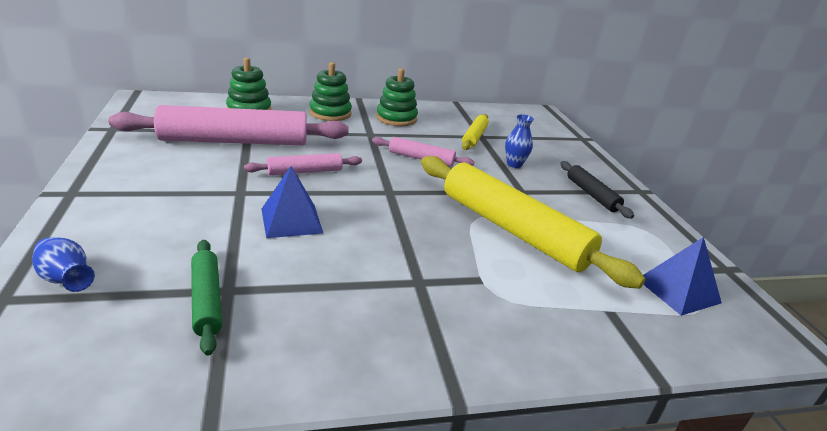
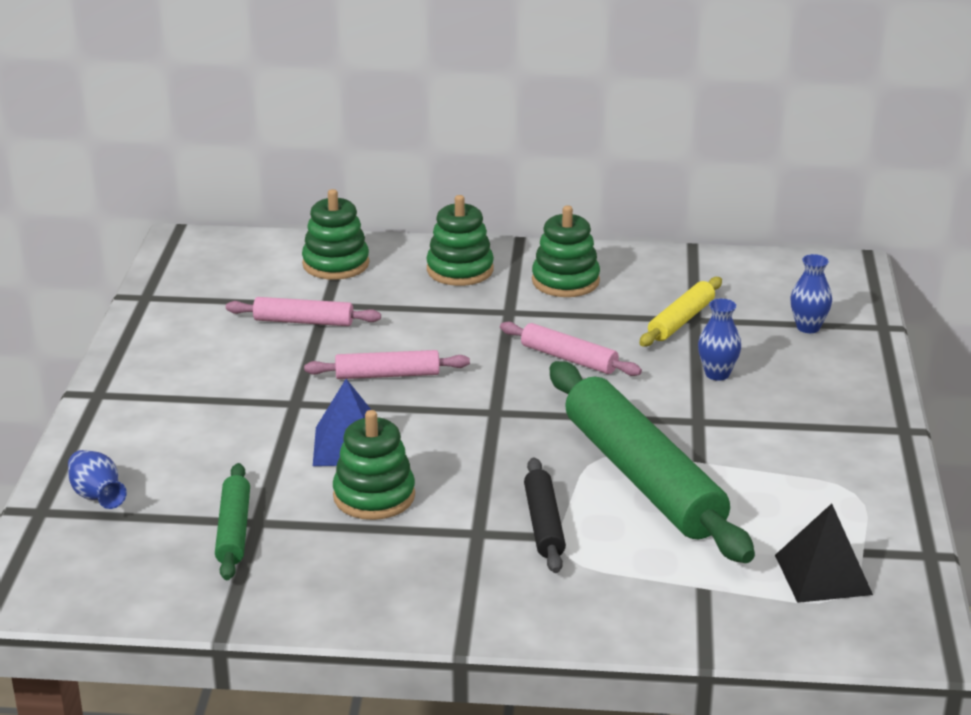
camera: 20 degrees right, 0 degrees up
pink rolling pin [109,105,349,145] -> pink rolling pin [226,297,381,326], size x0.48
yellow rolling pin [421,156,646,289] -> green rolling pin [550,361,755,563]
black rolling pin [560,161,634,219] -> black rolling pin moved to [524,457,566,573]
blue pyramid [643,237,722,316] -> black pyramid [775,503,873,603]
none -> green stacking toy [333,410,415,520]
none -> blue vase [790,254,832,333]

